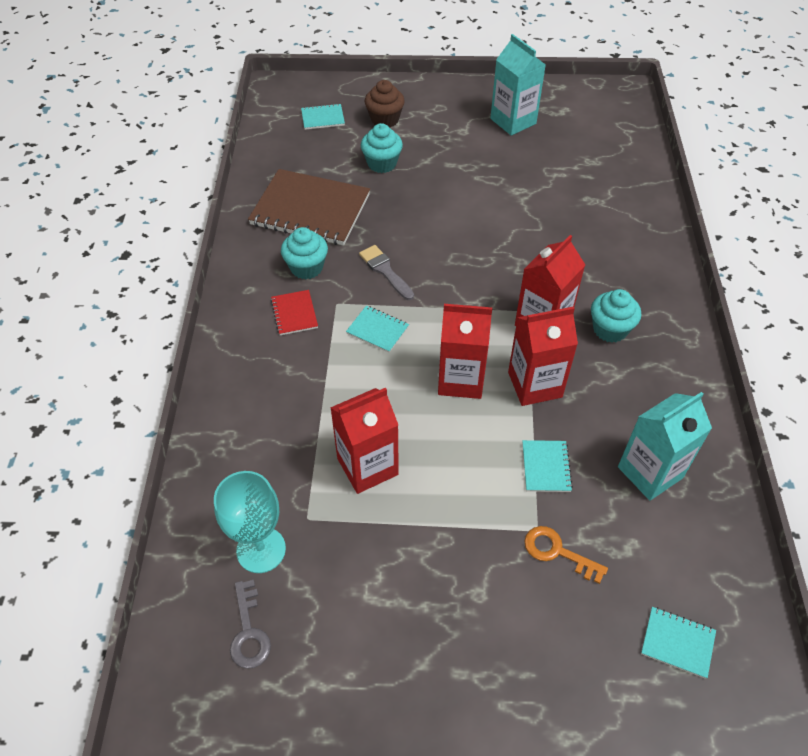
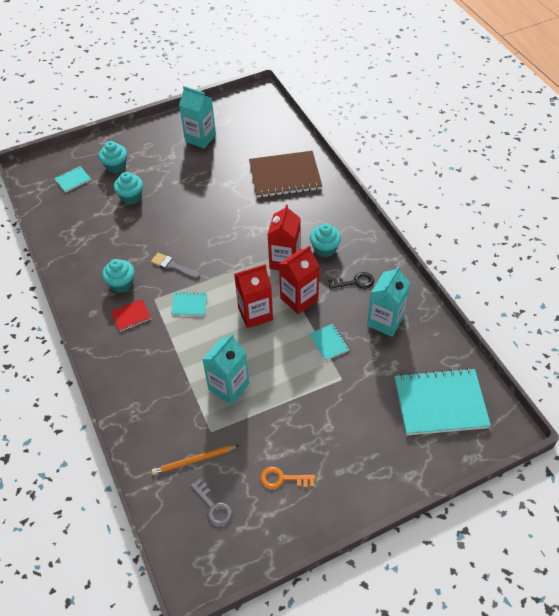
camera: 25 degrees left, 0 degrees up
turquoise goblet [214,471,286,573] -> orange pencil [152,445,239,475]
brown notebook [248,169,370,245] -> brown notebook moved to [249,151,322,198]
red notebook [271,290,318,335] -> red notebook turned 75 degrees counterclockwise [111,299,151,332]
red carton [330,388,399,494] -> turquoise carton [202,334,249,405]
brown cupcake [365,80,405,128] -> turquoise cupcake [99,141,127,173]
orange key [524,526,608,584] -> orange key moved to [260,466,315,489]
turquoise notebook [641,607,716,679] -> turquoise notebook [395,368,491,435], size x2.24
none -> black key [328,272,374,289]

